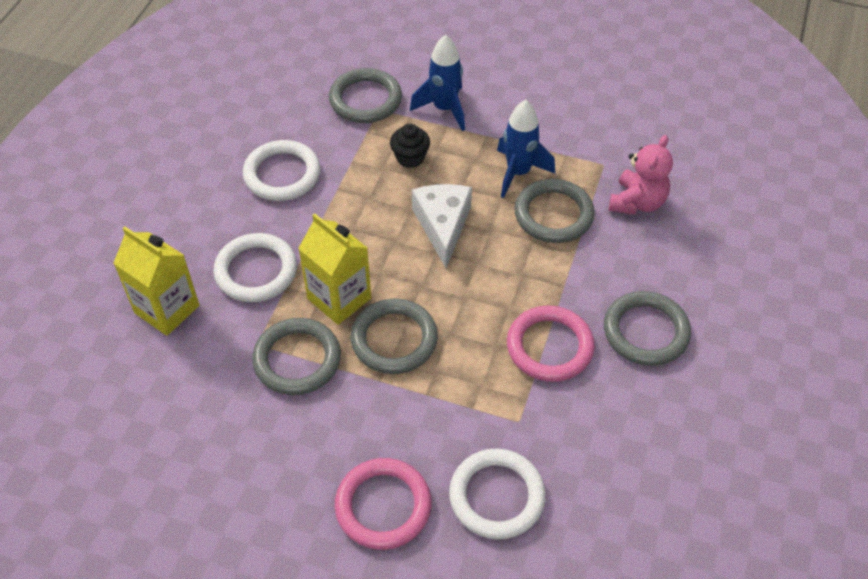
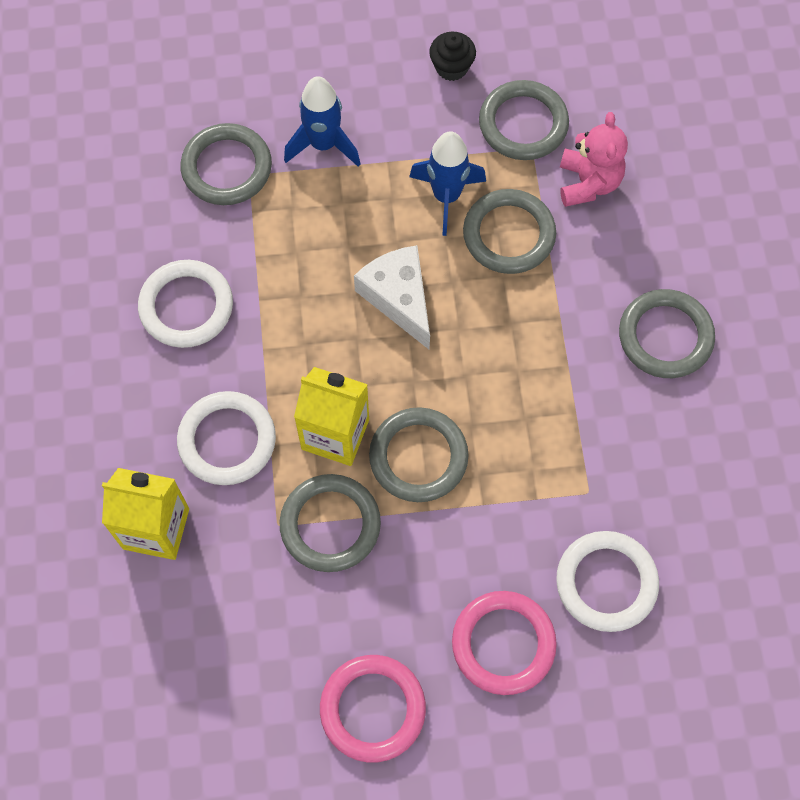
camera: 25 degrees left, 15 degrees up
black cupcake [390,124,430,168] -> black cupcake moved to [429,31,476,81]
pink ring [507,306,595,382] -> pink ring moved to [320,655,426,763]
none -> grey ring [479,80,569,160]

